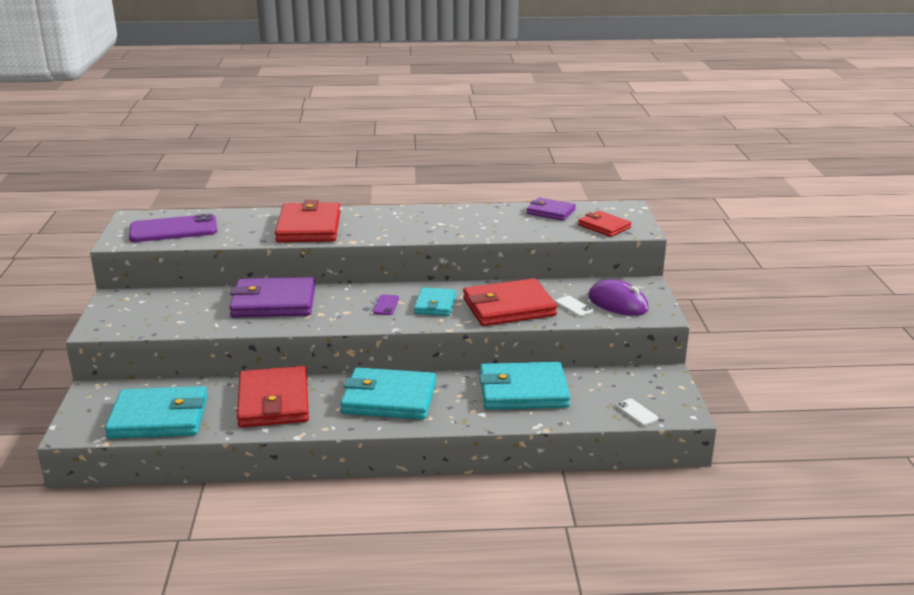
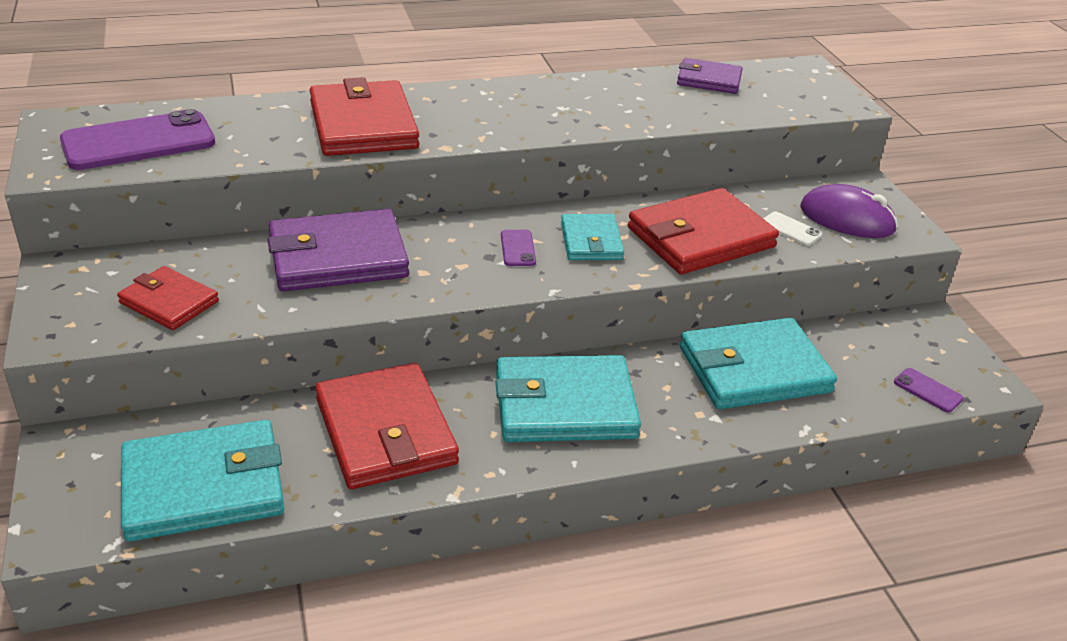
camera: 15 degrees left, 10 degrees up
red wallet [578,211,631,237] -> red wallet moved to [117,266,219,330]
white phone [616,398,658,426] -> purple phone [894,368,963,413]

